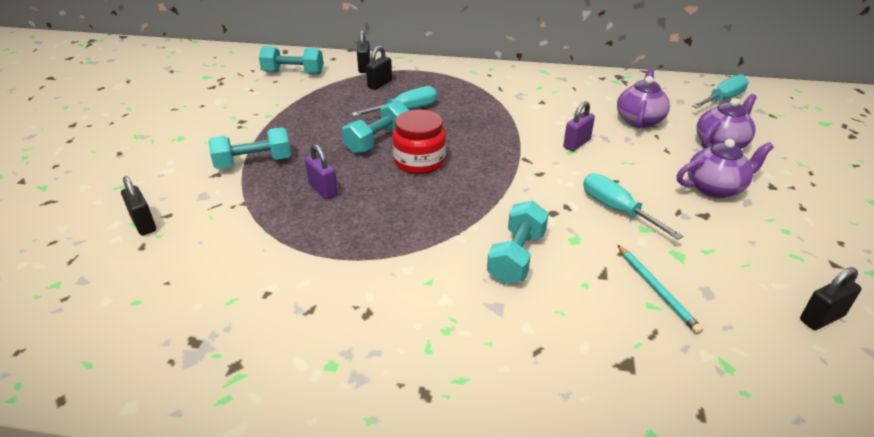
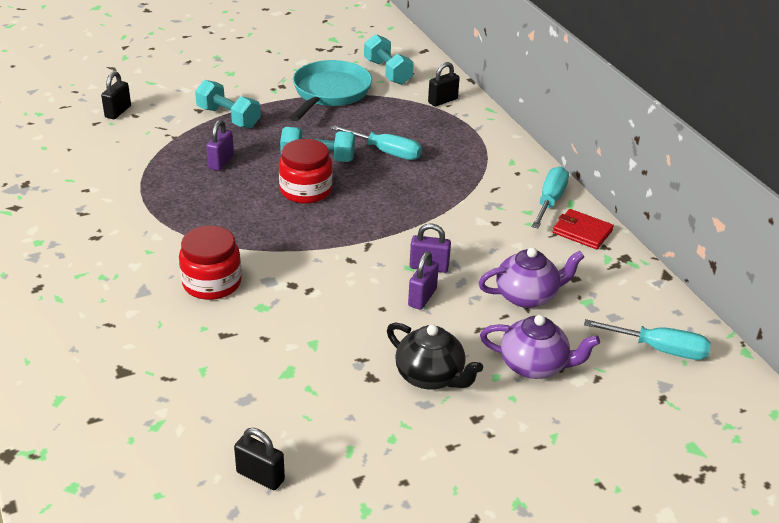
camera: 55 degrees right, 0 degrees up
black padlock [366,46,392,90] -> none
turquoise dumbbell [487,200,549,284] -> red jar [179,226,242,300]
turquoise screwdriver [583,173,683,240] -> turquoise screwdriver moved to [532,166,569,229]
turquoise pencil [618,245,703,334] -> none
purple teapot [677,139,774,198] -> black teapot [387,322,483,390]
none -> turquoise pan [289,60,372,121]
none -> purple padlock [408,251,439,310]
none -> red wallet [552,209,614,249]

